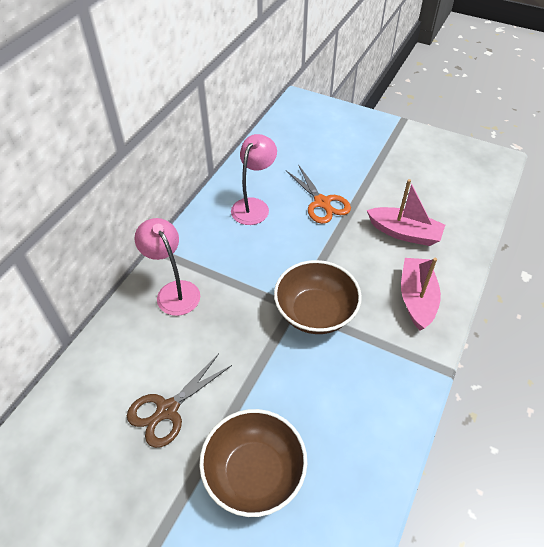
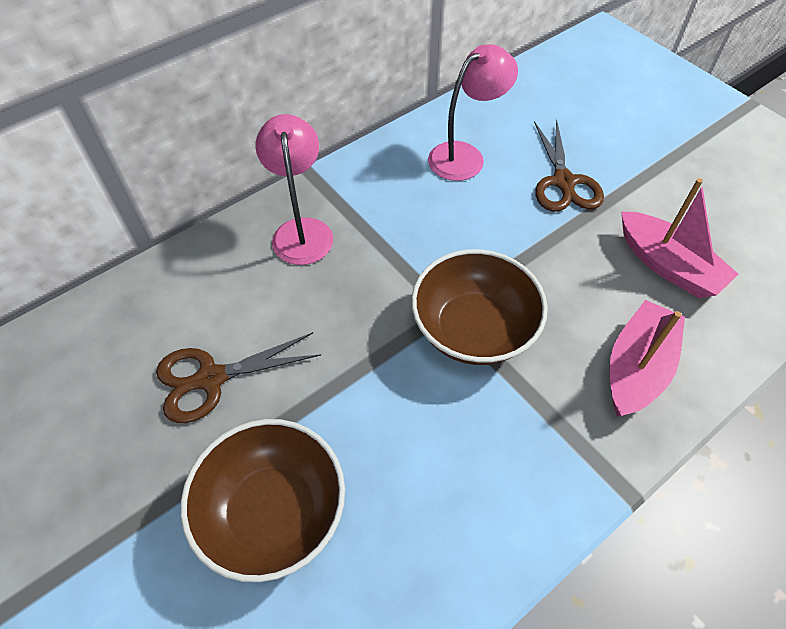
camera: 25 degrees right, 5 degrees up
orange scissors [285,164,351,224] -> brown scissors [534,119,604,212]

